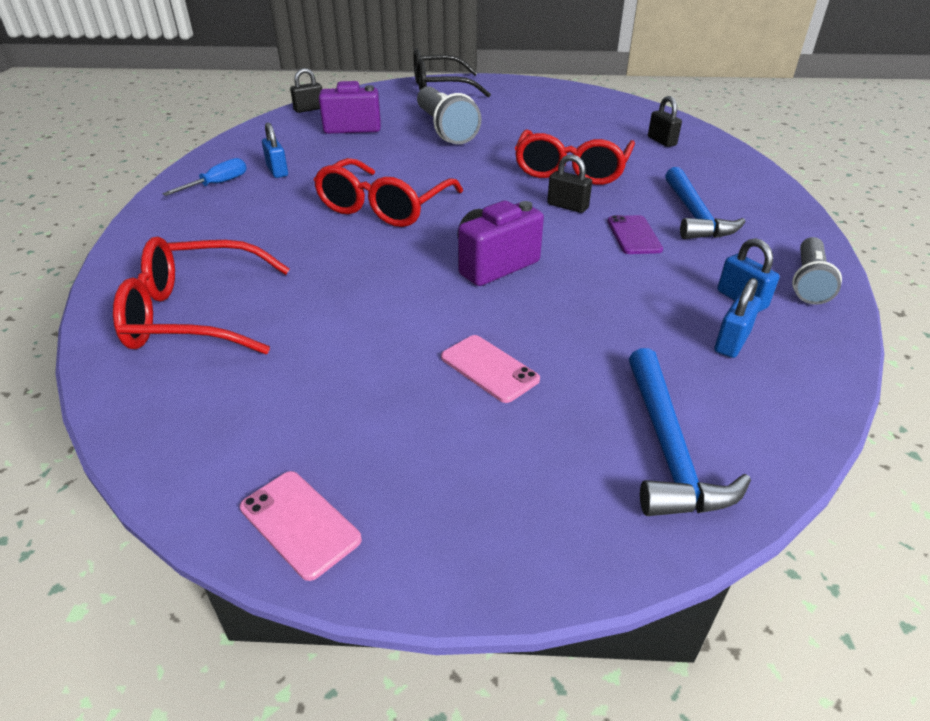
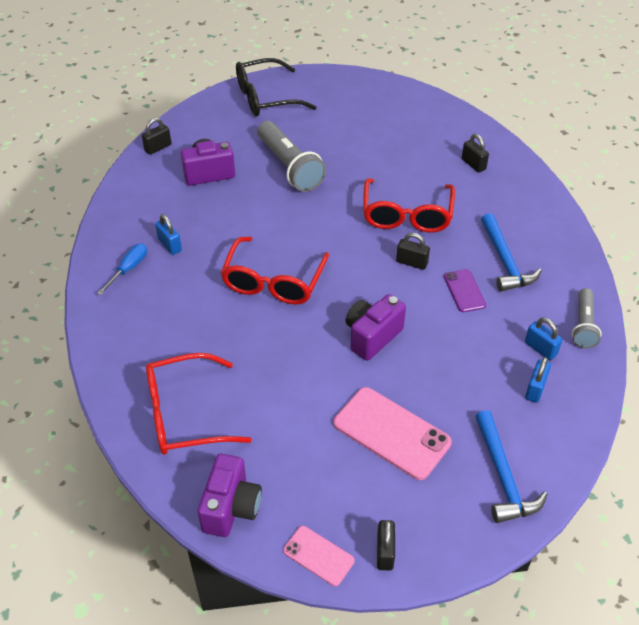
camera: 10 degrees left, 10 degrees up
pink phone [441,335,540,403] -> pink phone [334,387,452,480], size x1.83
none -> purple camera [198,454,262,537]
none -> black padlock [377,520,395,571]

